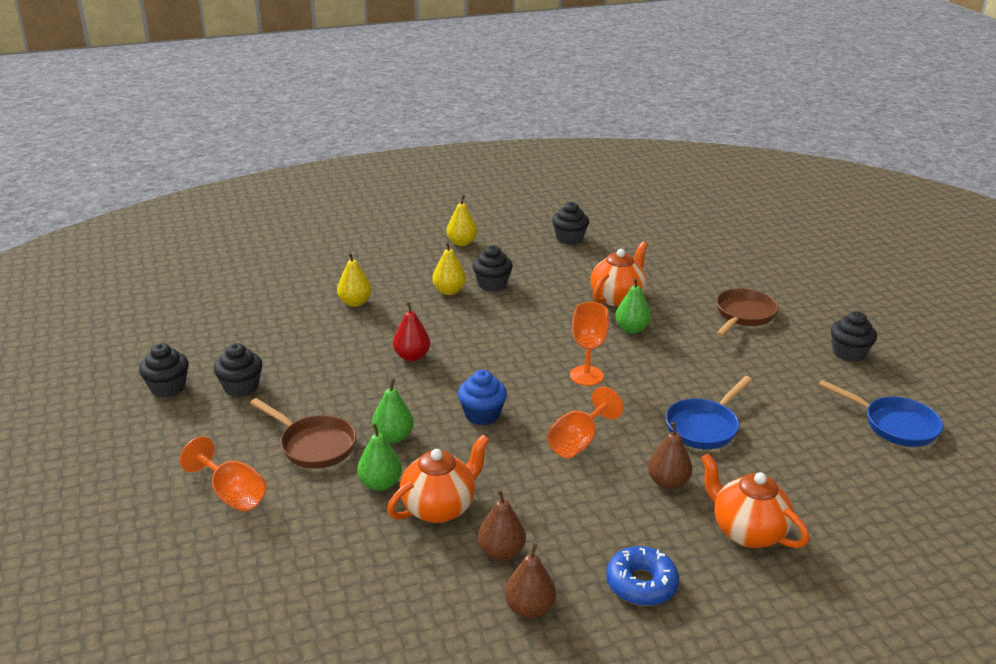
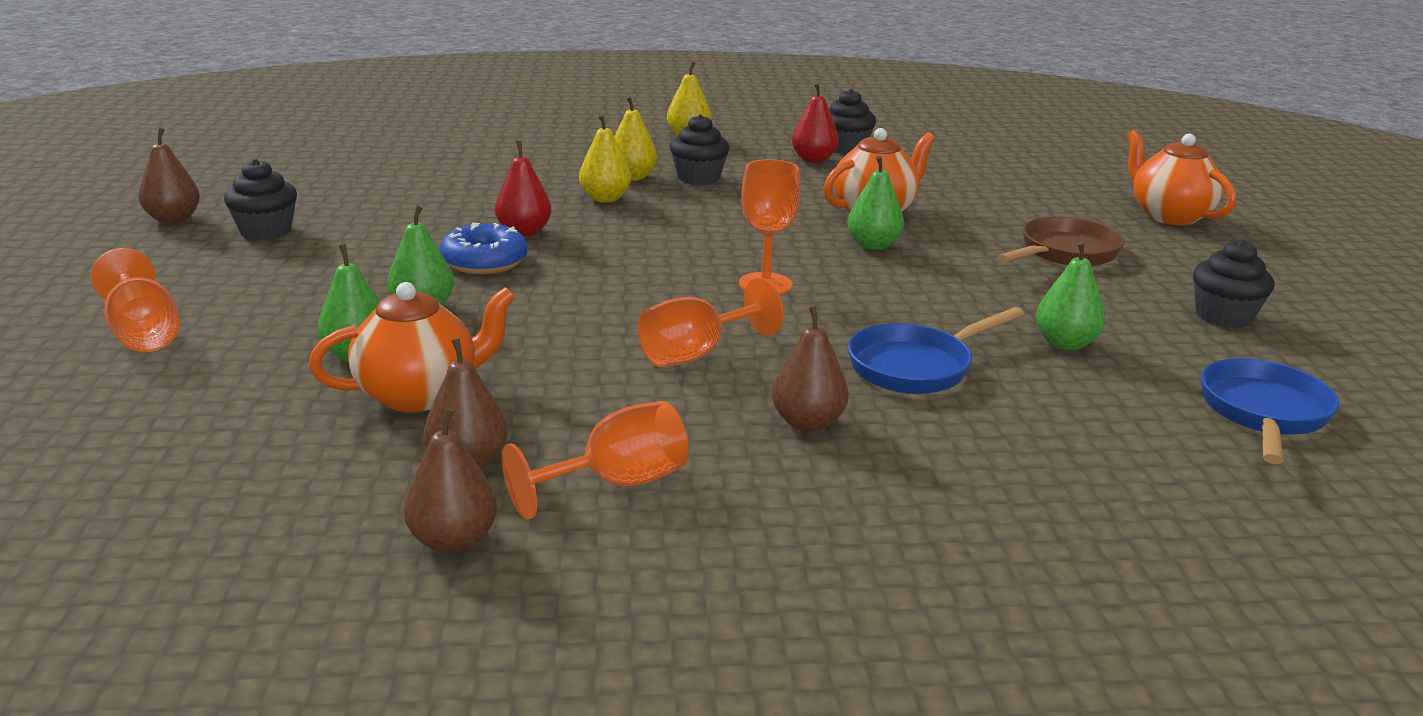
camera: 15 degrees right, 5 degrees down
black cupcake [139,343,189,398] -> brown pear [138,128,200,223]
brown pan [250,398,356,469] -> none
yellow pear [337,252,372,307] -> yellow pear moved to [579,114,631,203]
blue cupcake [458,370,507,425] -> none
blue donut [606,546,679,606] -> blue donut moved to [440,223,528,274]
orange teapot [701,453,809,548] -> orange teapot moved to [1127,130,1236,225]
blue pan [818,380,943,447] -> blue pan turned 120 degrees counterclockwise [1201,358,1339,464]
none -> orange goblet [502,401,689,520]
none -> red pear [792,83,839,163]
none -> green pear [1036,241,1105,350]

